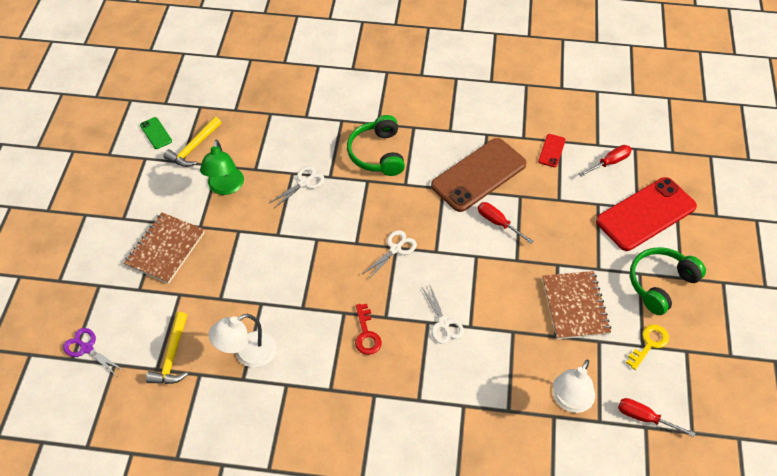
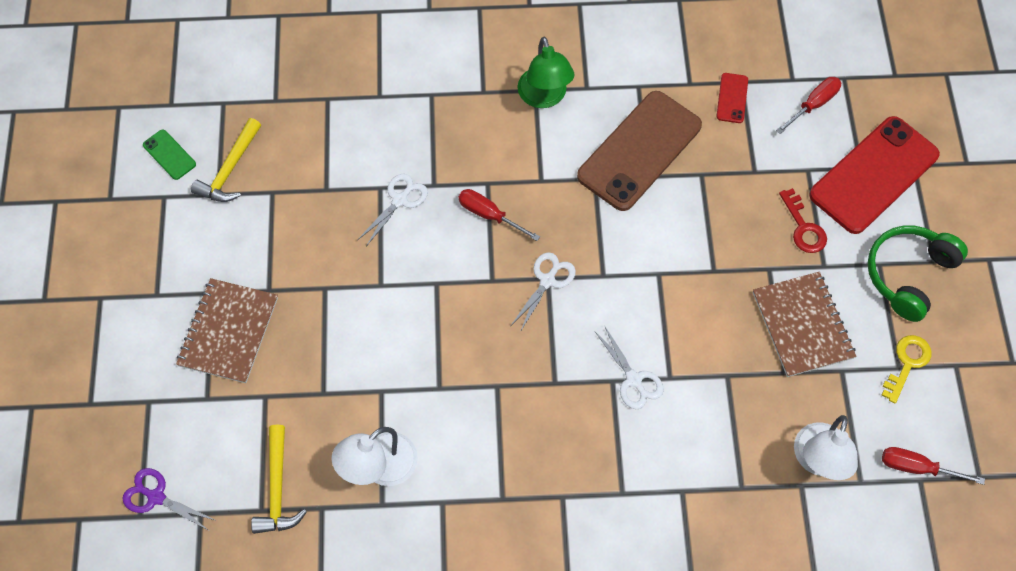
camera: 10 degrees left, 10 degrees up
green lamp [200,140,244,195] -> green lamp moved to [517,37,575,108]
green headphones [347,115,405,176] -> none
red key [355,304,382,355] -> red key moved to [779,188,827,253]
red screwdriver [478,202,534,244] -> red screwdriver moved to [458,189,540,241]

